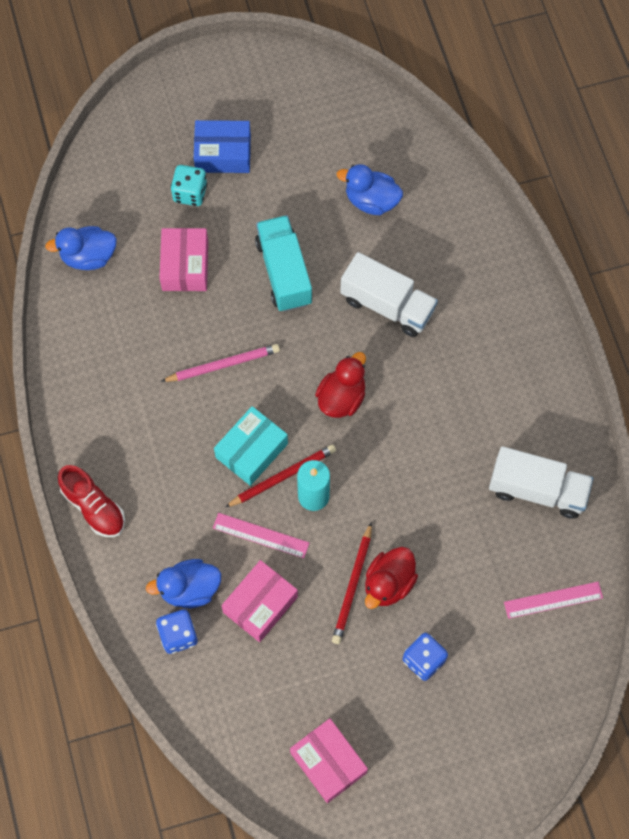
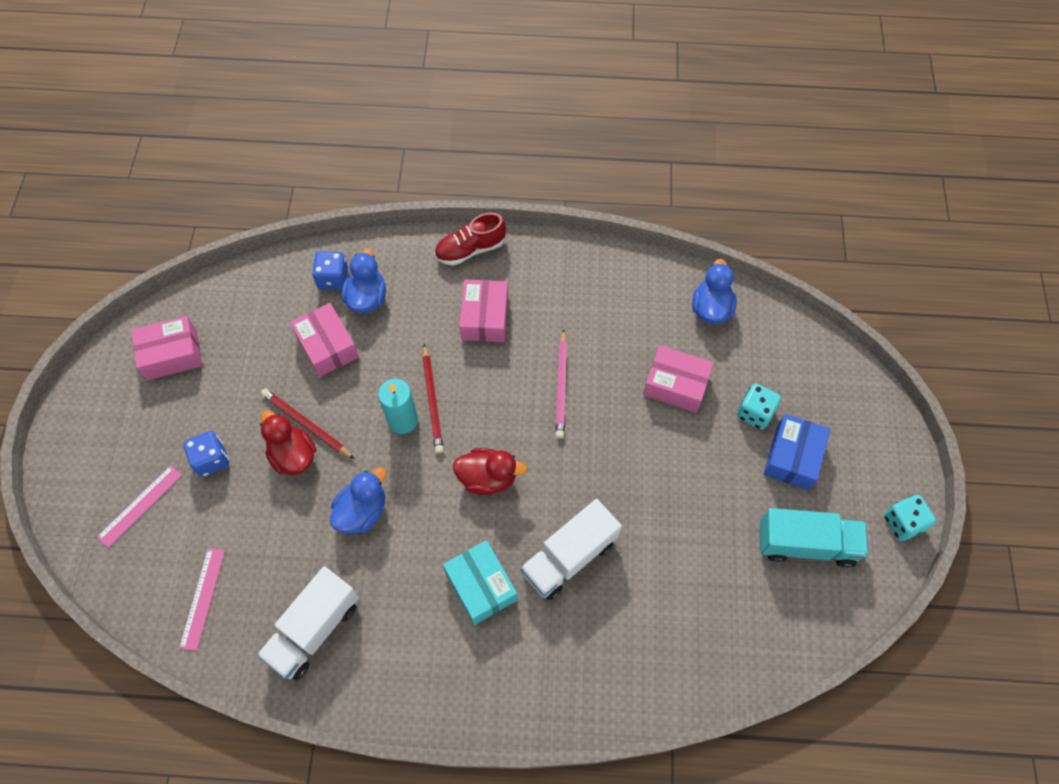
camera: 110 degrees right, 5 degrees down
pink ruler [213,513,309,558] -> pink ruler moved to [97,465,182,548]
turquoise box [214,406,288,486] -> turquoise box moved to [443,540,517,625]
turquoise truck [255,215,312,312] -> turquoise truck moved to [760,508,868,568]
red duck [315,352,366,418] -> red duck turned 45 degrees counterclockwise [453,448,527,495]
blue duck [337,164,403,215] -> blue duck moved to [330,467,386,534]
none -> pink box [459,279,508,342]
none -> turquoise dice [884,495,936,541]

